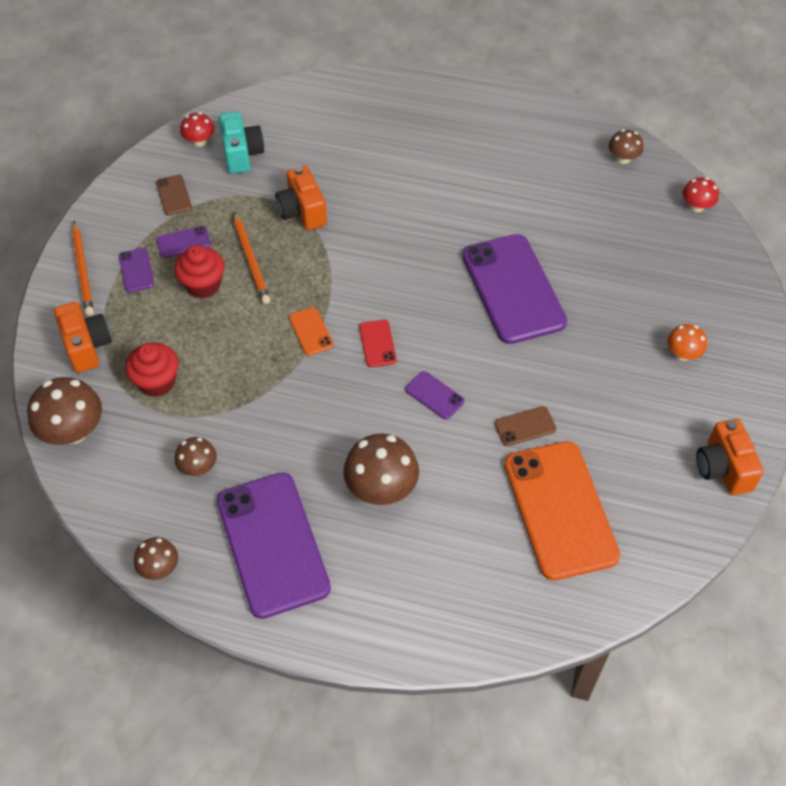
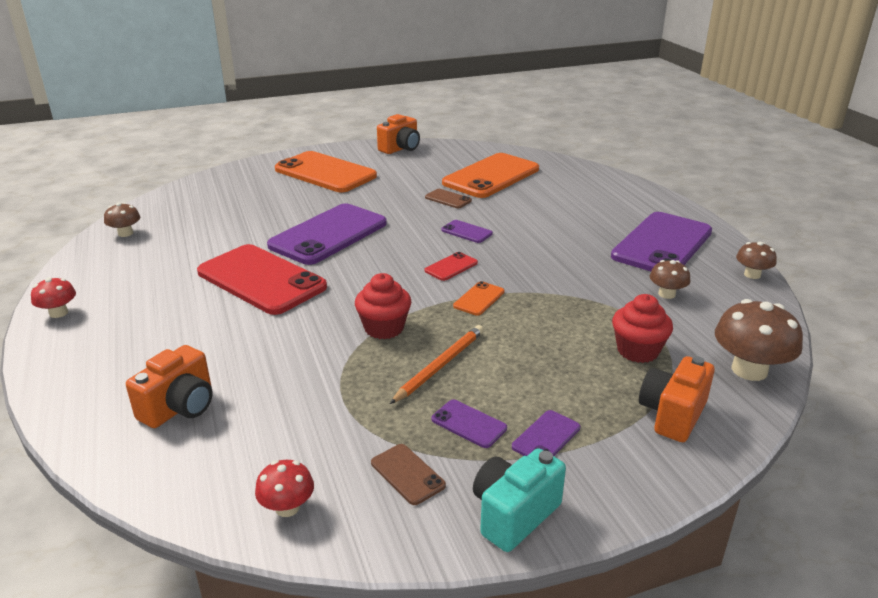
camera: 125 degrees left, 25 degrees down
orange pencil [72,221,94,316] -> none
brown phone [156,175,192,216] -> brown phone turned 75 degrees counterclockwise [371,444,446,505]
red cupcake [174,245,224,299] -> red cupcake moved to [355,273,411,339]
turquoise camera [219,112,264,174] -> turquoise camera moved to [473,448,566,552]
orange camera [275,166,327,230] -> orange camera moved to [126,345,213,428]
brown mushroom [343,434,419,505] -> none
purple phone [405,371,464,420] -> purple phone turned 60 degrees counterclockwise [441,220,493,243]
orange mushroom [667,324,707,361] -> orange phone [275,151,377,192]
red mushroom [683,177,719,212] -> red mushroom moved to [31,277,76,318]
none -> red phone [197,244,327,315]

